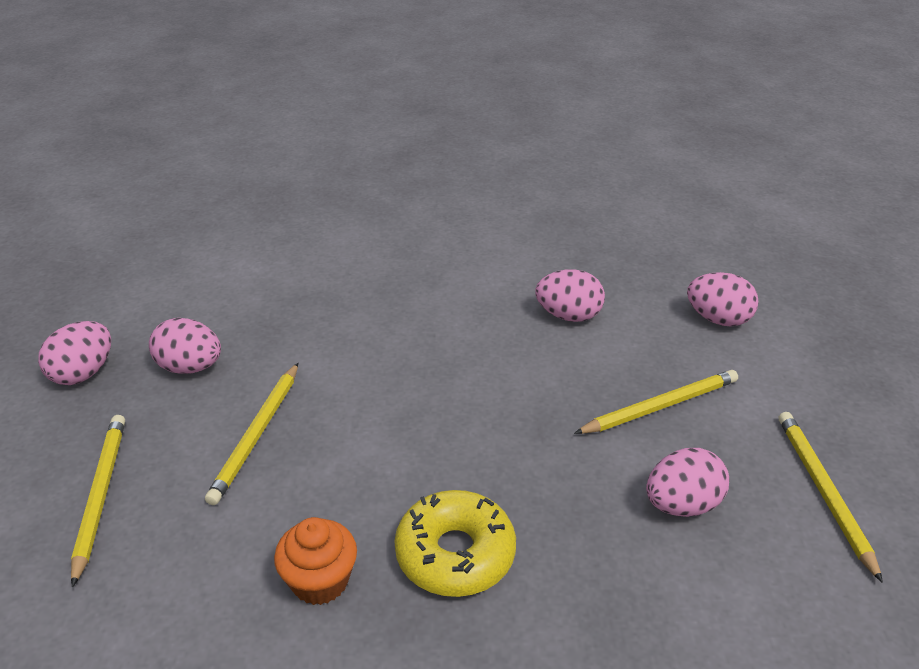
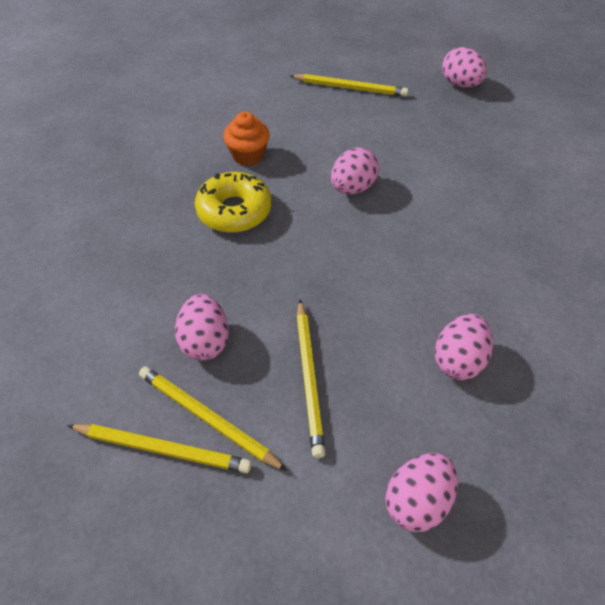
camera: 110 degrees right, 15 degrees up
pink egg [149,318,221,374] -> pink egg moved to [331,148,379,194]
yellow pencil [205,363,298,505] -> yellow pencil moved to [139,366,287,471]

